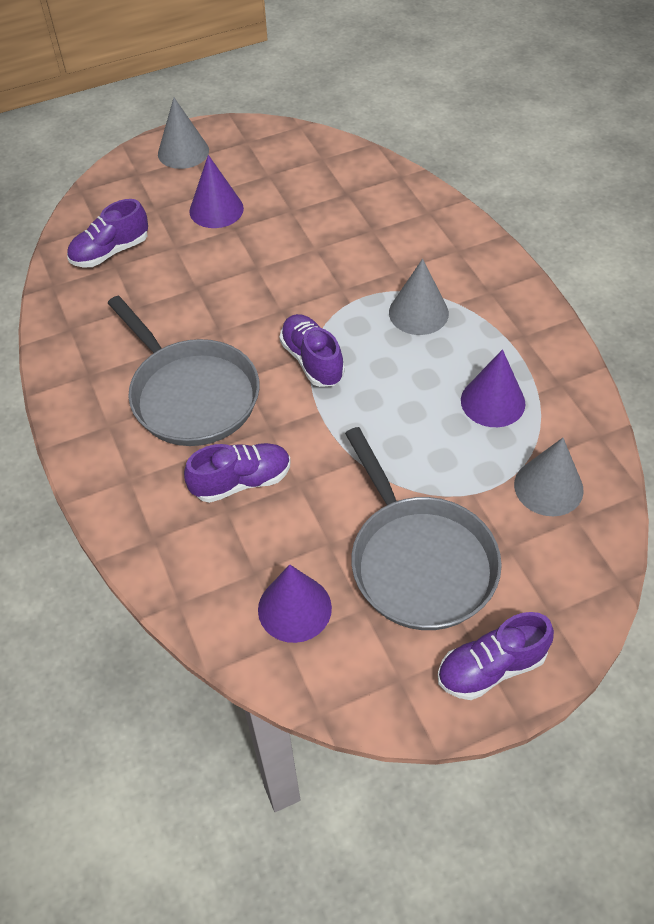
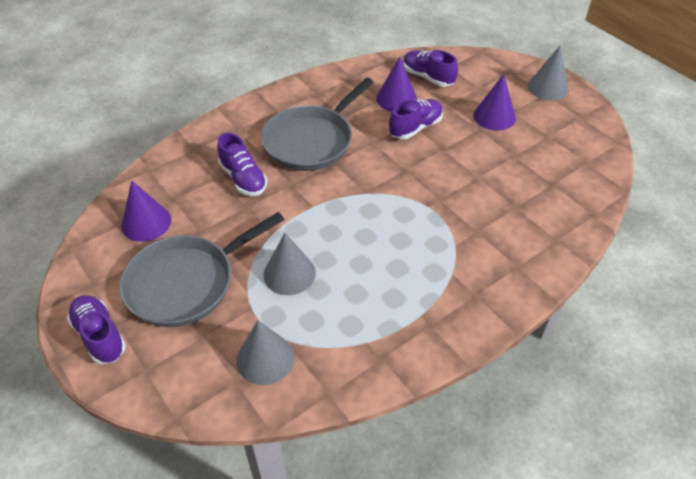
camera: 75 degrees right, 5 degrees down
purple shoe [279,314,345,387] -> purple shoe moved to [389,99,443,139]
grey cone [389,259,449,335] -> grey cone moved to [263,233,316,295]
purple cone [461,349,526,427] -> purple cone moved to [376,57,417,112]

